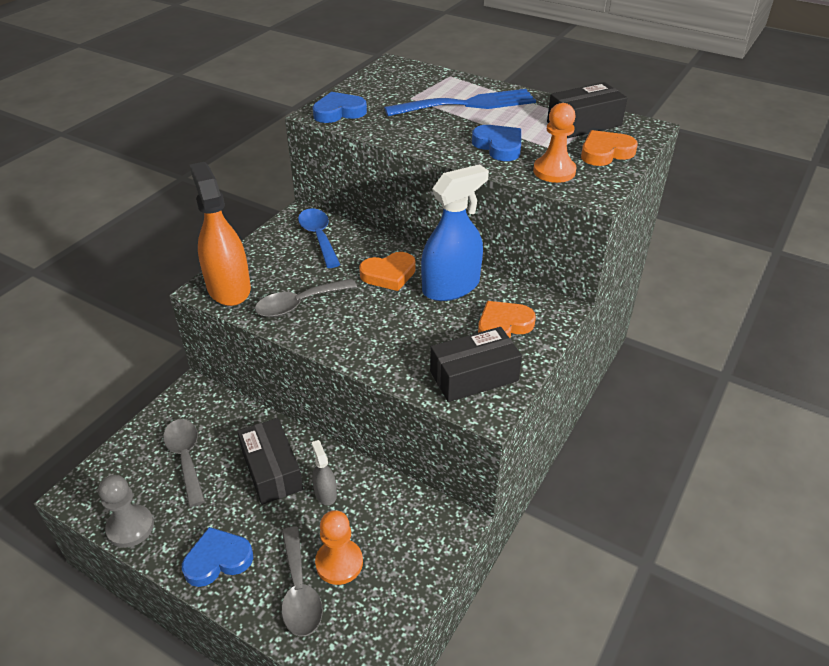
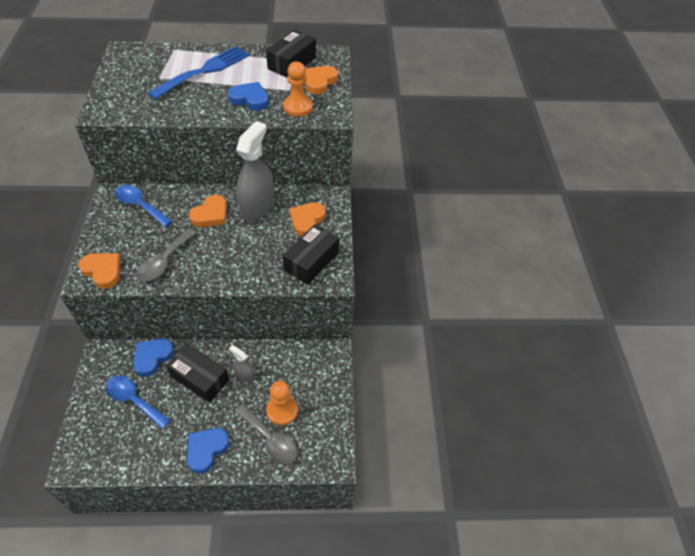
camera: 35 degrees left, 10 degrees up
grey pawn [98,475,154,548] -> none
grey spoon [163,419,205,507] -> blue spoon [105,375,171,429]
orange spray bottle [190,162,251,306] -> orange heart [79,253,121,289]
blue heart [313,92,367,123] -> blue heart moved to [133,339,174,377]
blue spray bottle [421,164,489,301] -> grey spray bottle [236,121,274,221]

